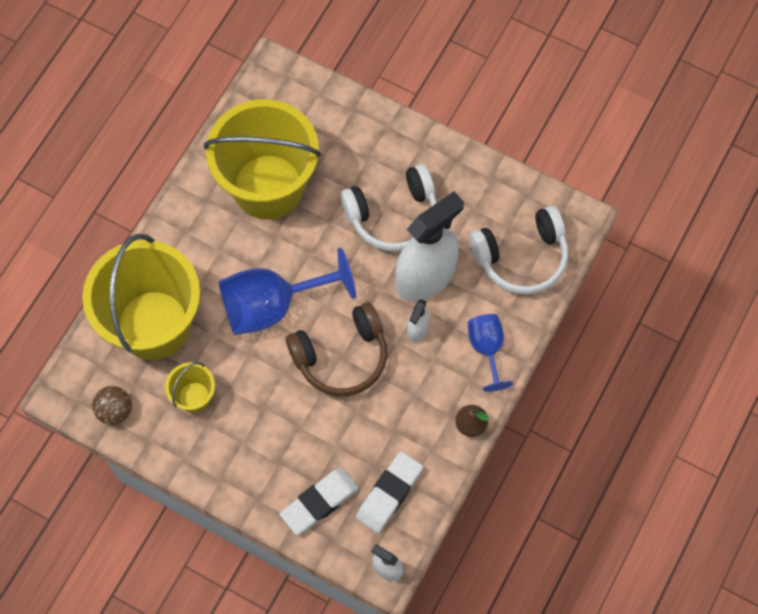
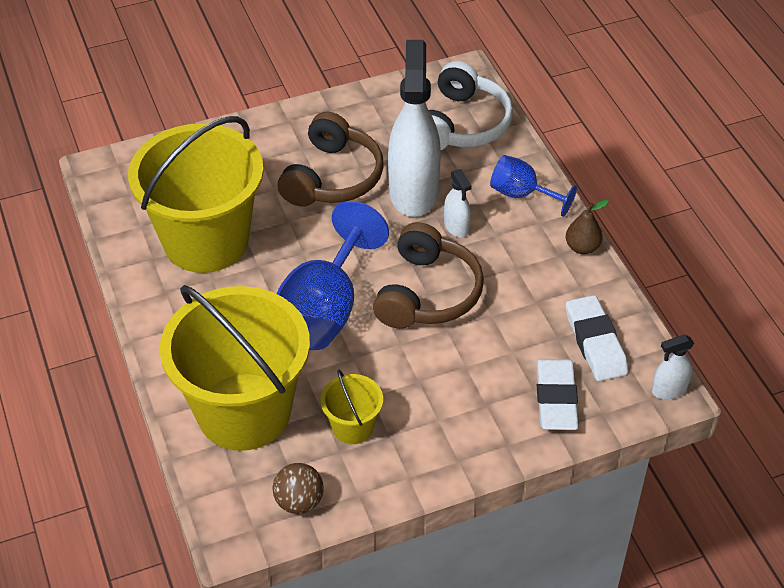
camera: 50 degrees left, 20 degrees down
white headphones [340,164,437,251] -> brown headphones [277,111,384,207]

